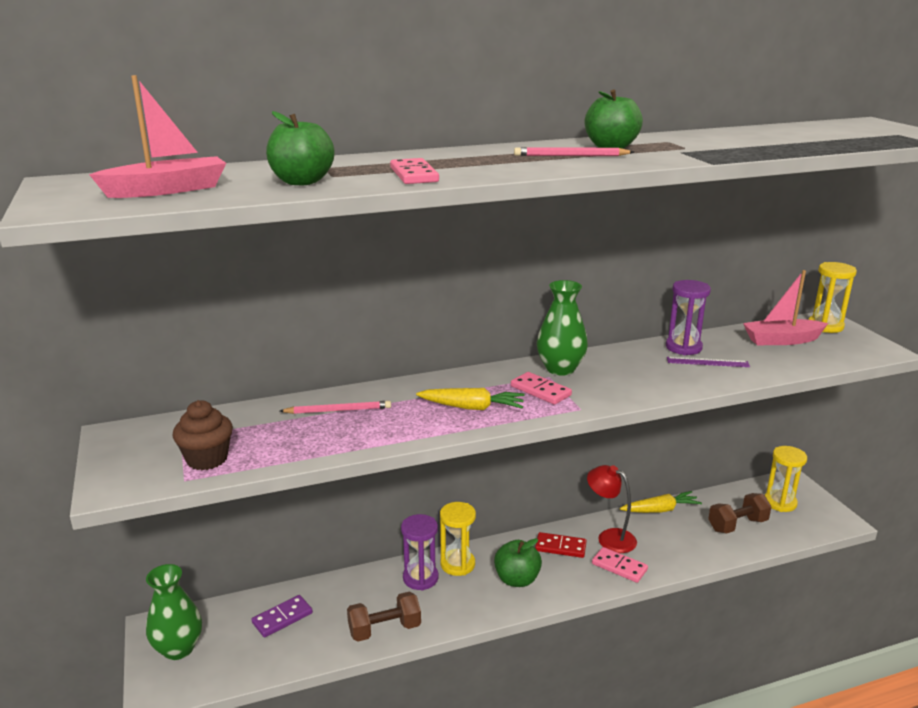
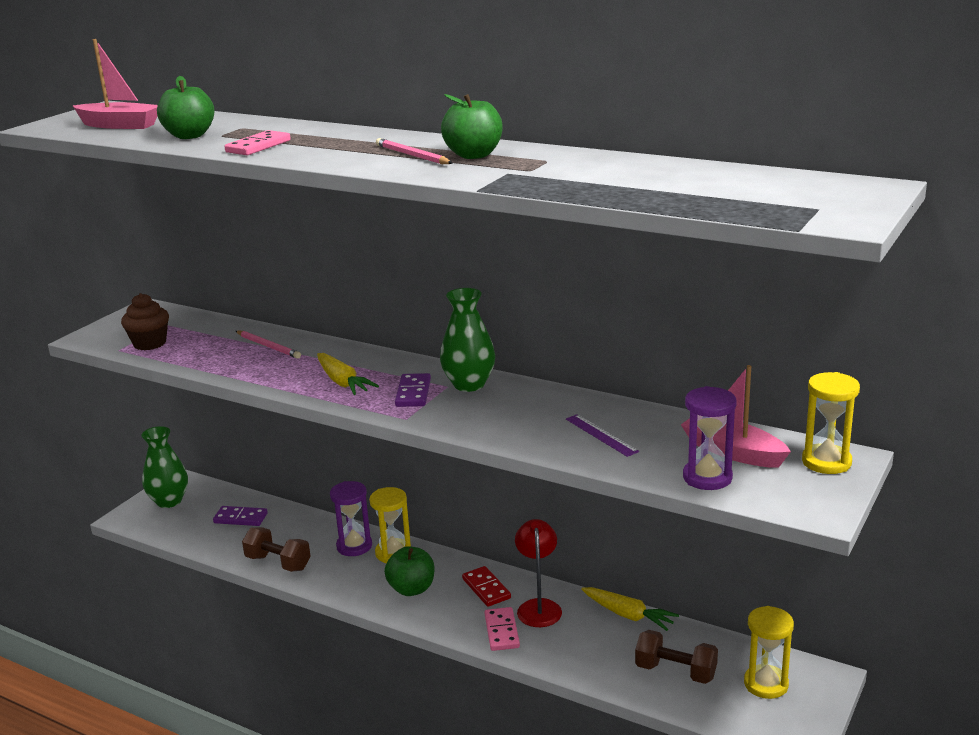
camera: 50 degrees right, 0 degrees up
pink domino [511,372,572,405] -> purple domino [395,373,431,407]
purple hourglass [666,280,711,355] -> purple hourglass moved to [683,386,737,490]

